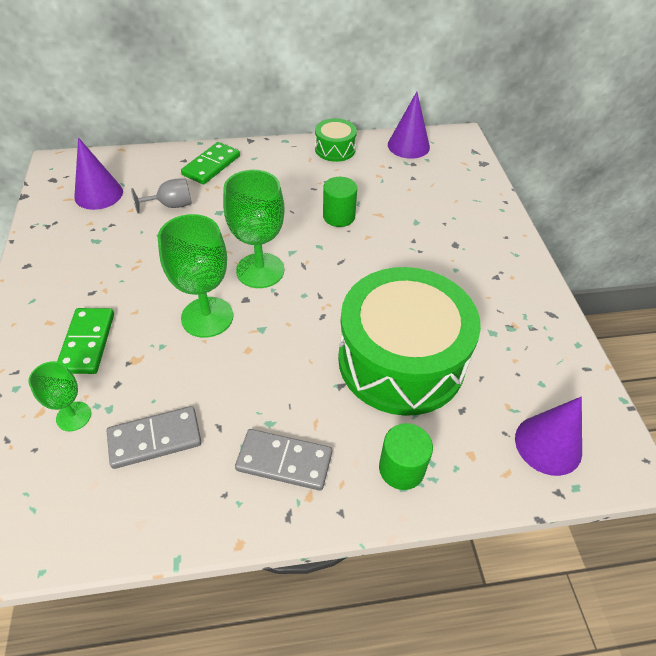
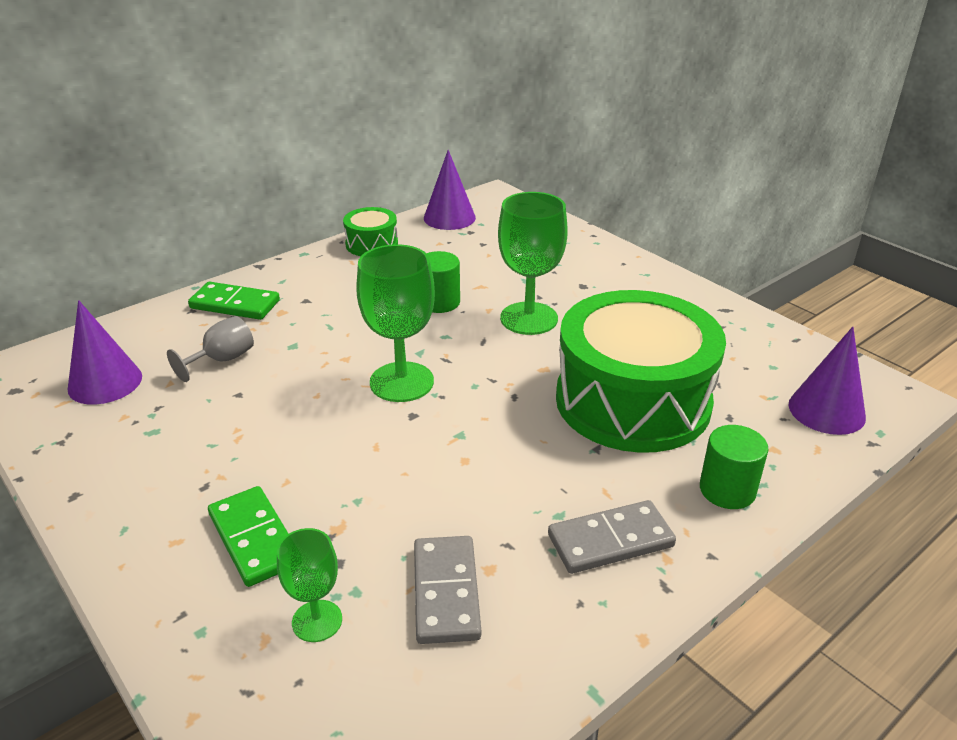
camera: 30 degrees left, 15 degrees down
grey domino [107,406,201,469] -> grey domino turned 45 degrees counterclockwise [414,536,481,644]
green goblet [158,214,233,338] -> green goblet moved to [498,192,568,335]
green domino [181,142,240,184] -> green domino turned 75 degrees counterclockwise [188,282,280,320]

